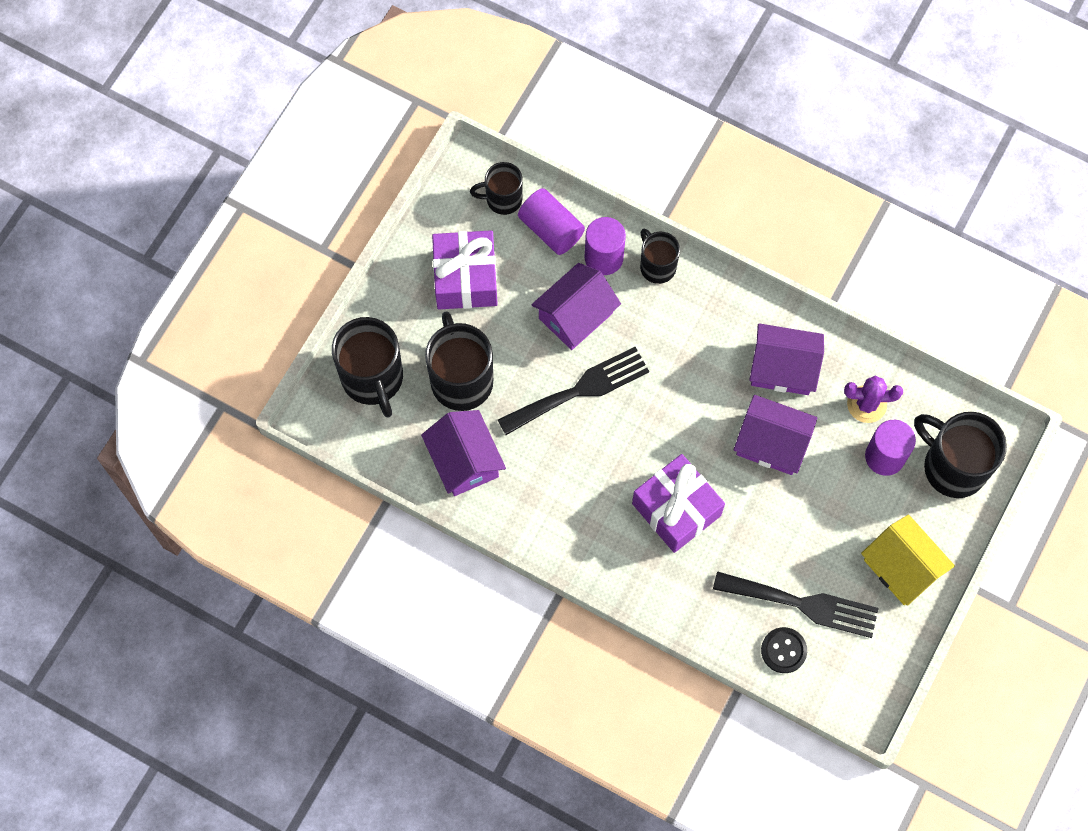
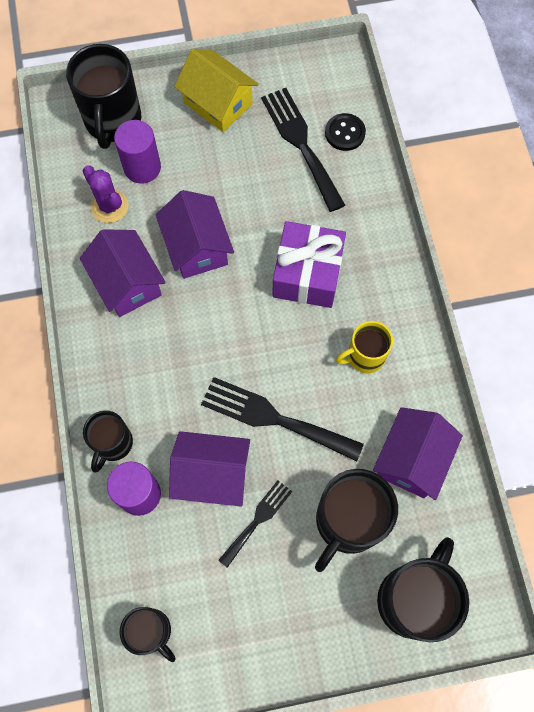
camera: 130 degrees left, 0 degrees up
purple gift [432,230,498,309] -> none
purple cylinder [518,188,585,255] -> none
yellow house [861,515,955,606] -> yellow house turned 60 degrees counterclockwise [174,49,259,132]
none -> black fork [218,480,292,568]
none -> yellow mug [336,321,393,373]

